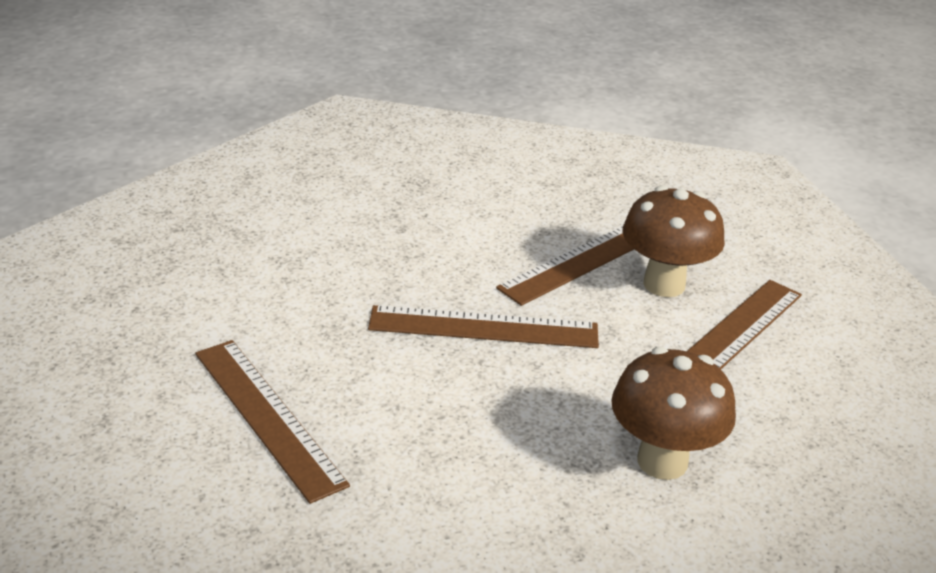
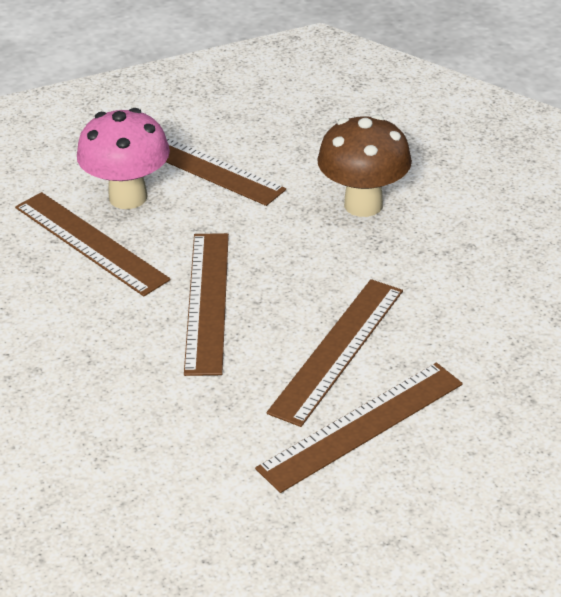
camera: 90 degrees left, 5 degrees up
brown mushroom [623,186,725,297] -> pink mushroom [77,108,170,209]
none -> brown ruler [267,279,403,427]

